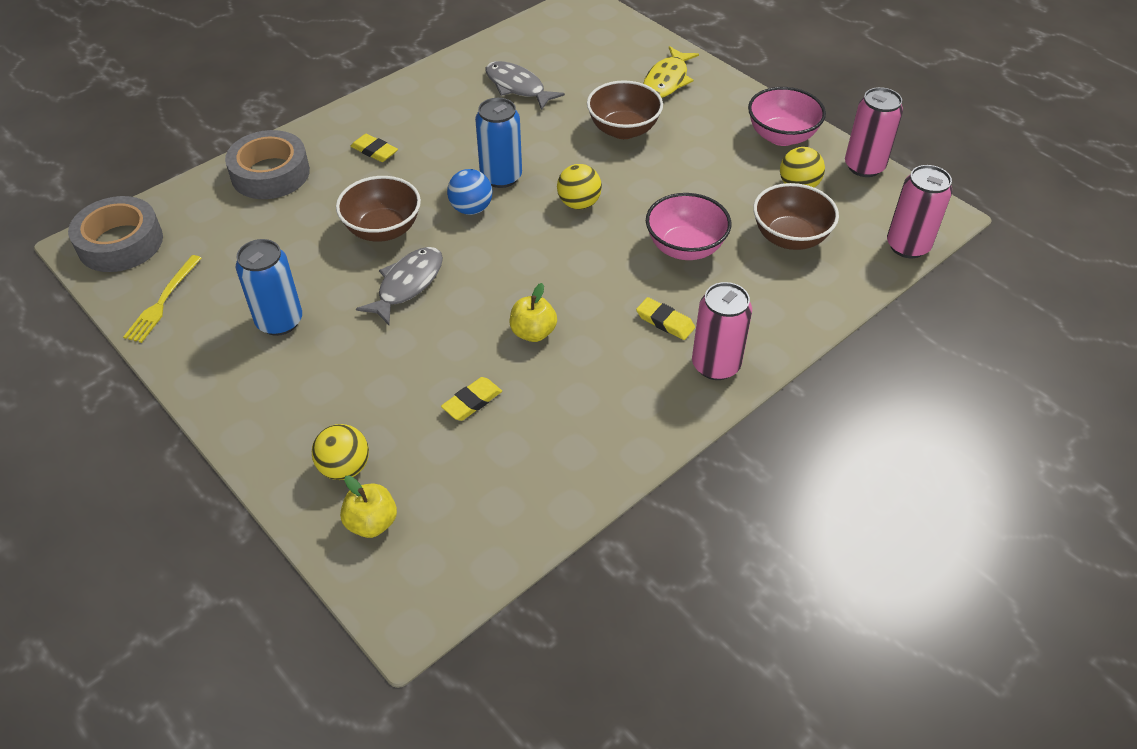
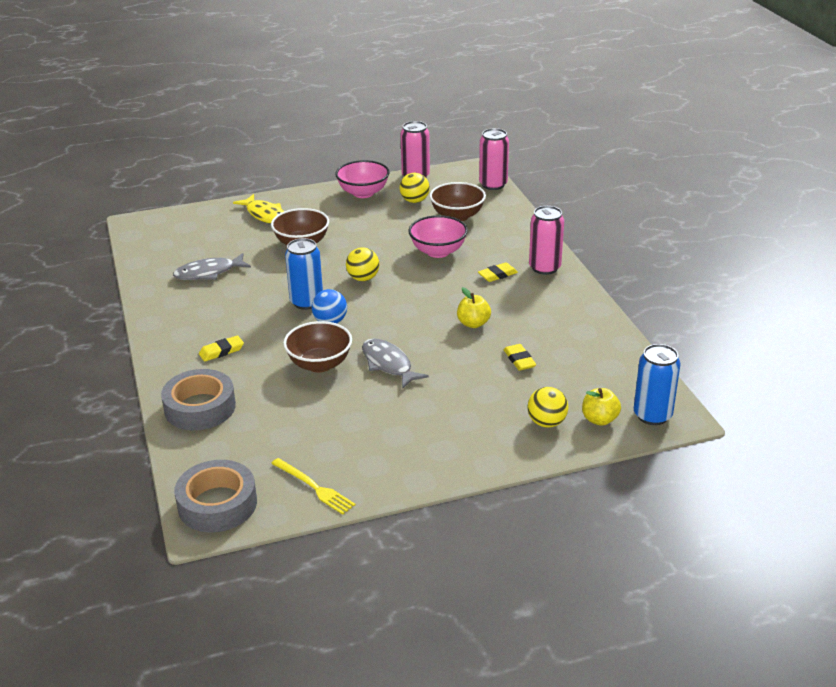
camera: 65 degrees left, 15 degrees down
blue can [236,239,302,336] -> blue can moved to [634,344,680,425]

